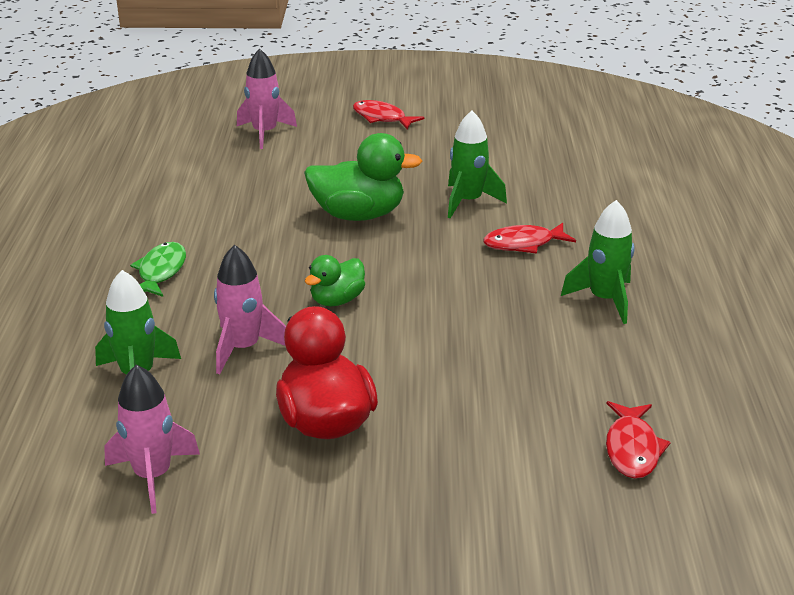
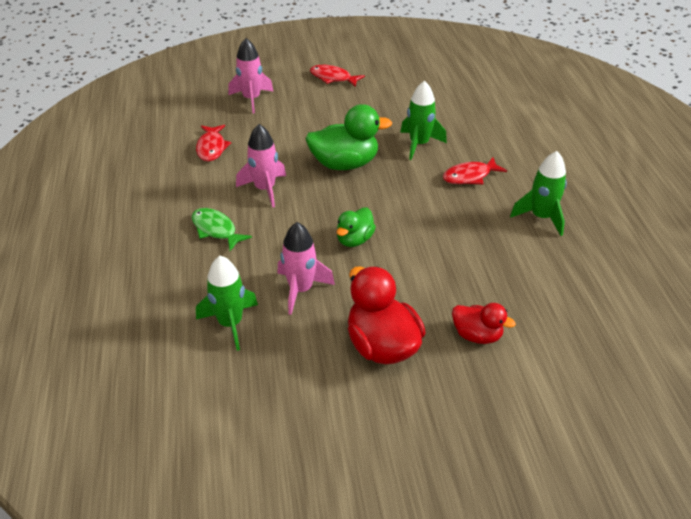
camera: 10 degrees left, 10 degrees up
pink rocket [104,364,200,514] -> pink rocket moved to [236,124,286,208]
green fish [130,242,186,297] -> green fish turned 45 degrees counterclockwise [192,208,252,251]
red fish [606,401,671,479] -> red fish moved to [196,125,231,162]
none -> red duck [452,303,516,344]

